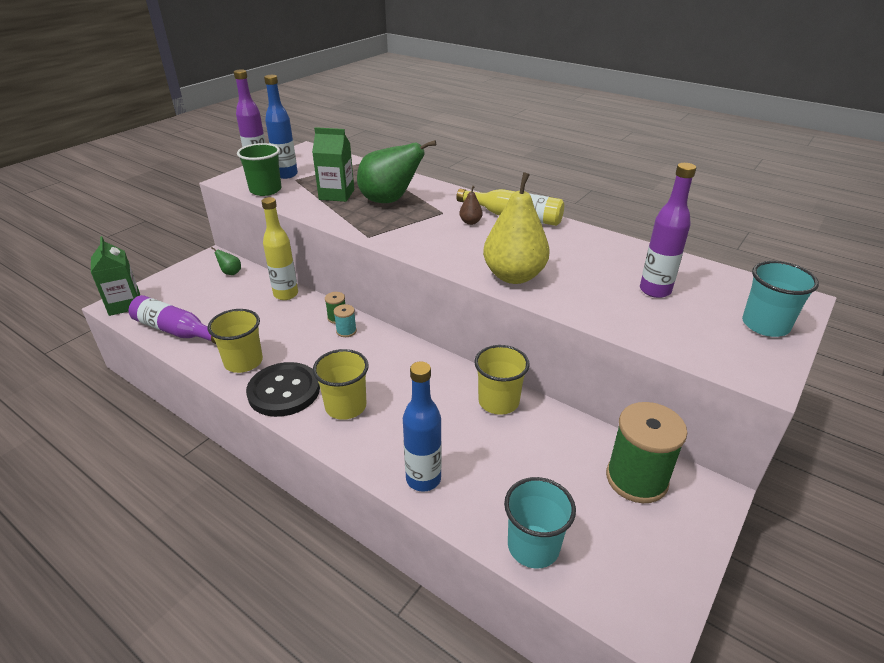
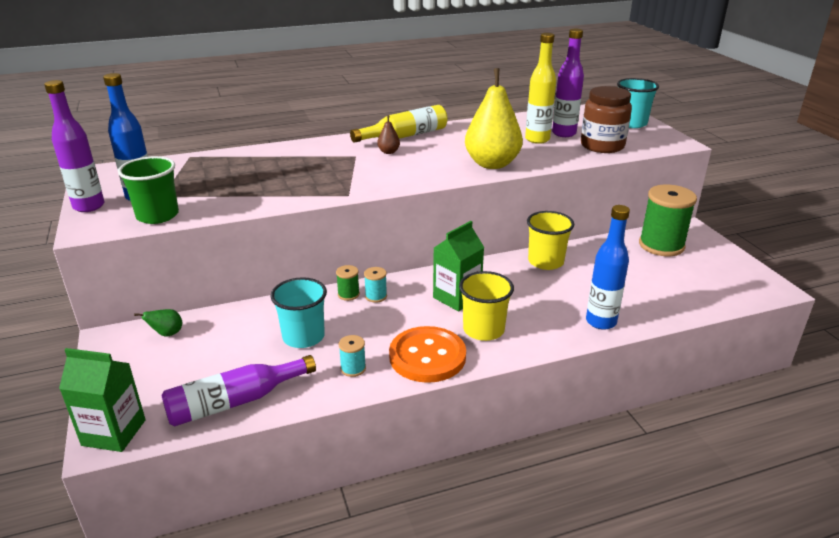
camera: 55 degrees left, 5 degrees down
yellow cup [207,309,263,373] -> turquoise spool [339,335,366,377]
black button [246,362,320,417] -> orange button [389,326,466,383]
yellow bottle [261,197,298,300] -> yellow bottle moved to [525,33,556,144]
green carton [312,127,354,202] -> green carton moved to [433,221,484,311]
green pear [357,140,436,203] -> none
turquoise cup [504,477,576,568] -> turquoise cup moved to [270,277,327,348]
none -> brown jar [581,86,632,153]

